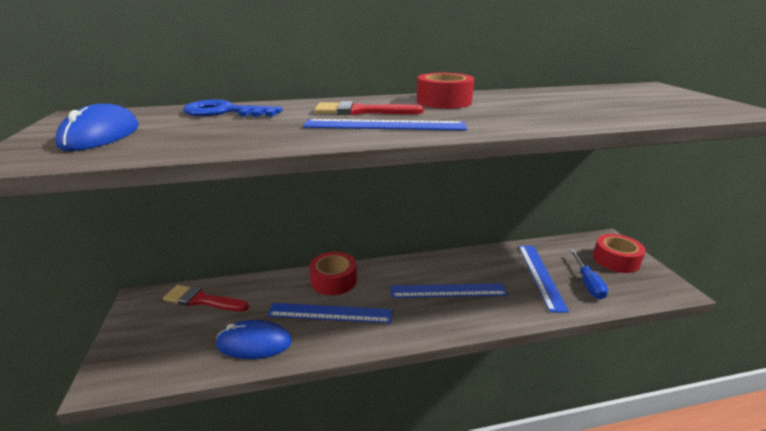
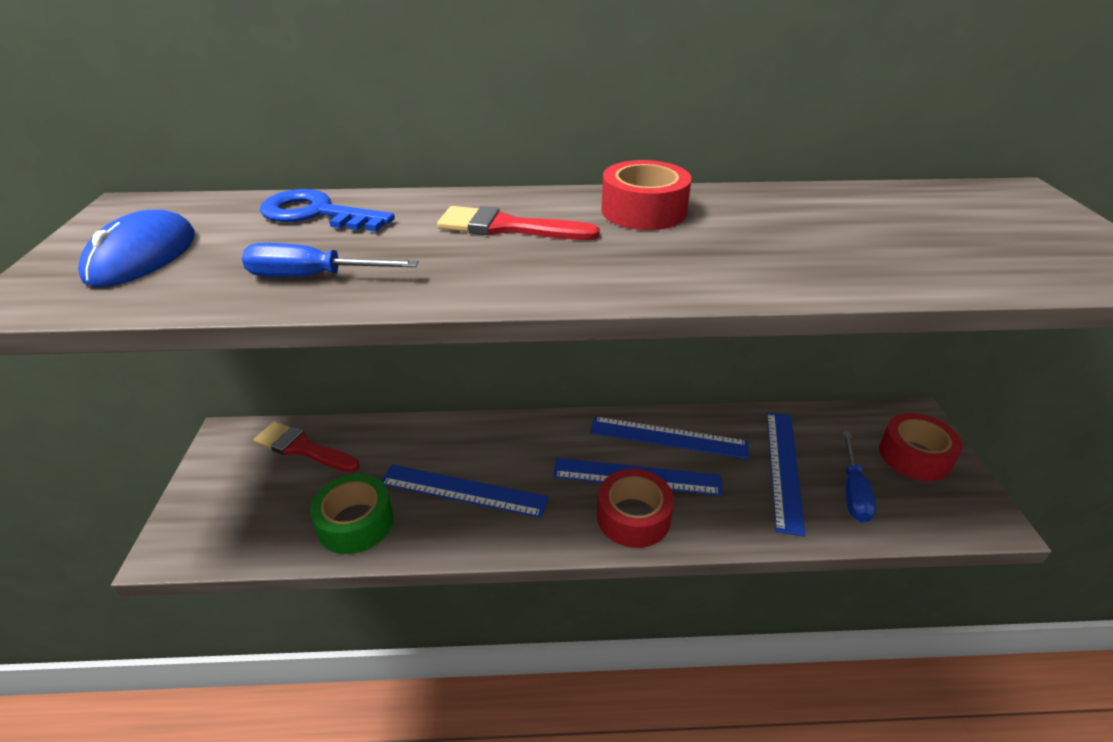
camera: 10 degrees right, 10 degrees up
blue mouse [216,320,292,359] -> green tape [310,474,393,554]
blue ruler [303,119,467,131] -> blue ruler moved to [590,417,748,459]
red tape [309,252,357,295] -> red tape moved to [597,469,674,548]
none -> blue screwdriver [242,243,419,277]

